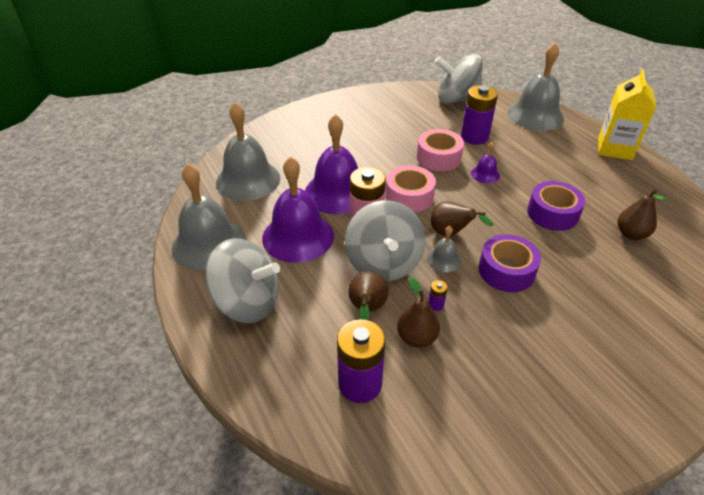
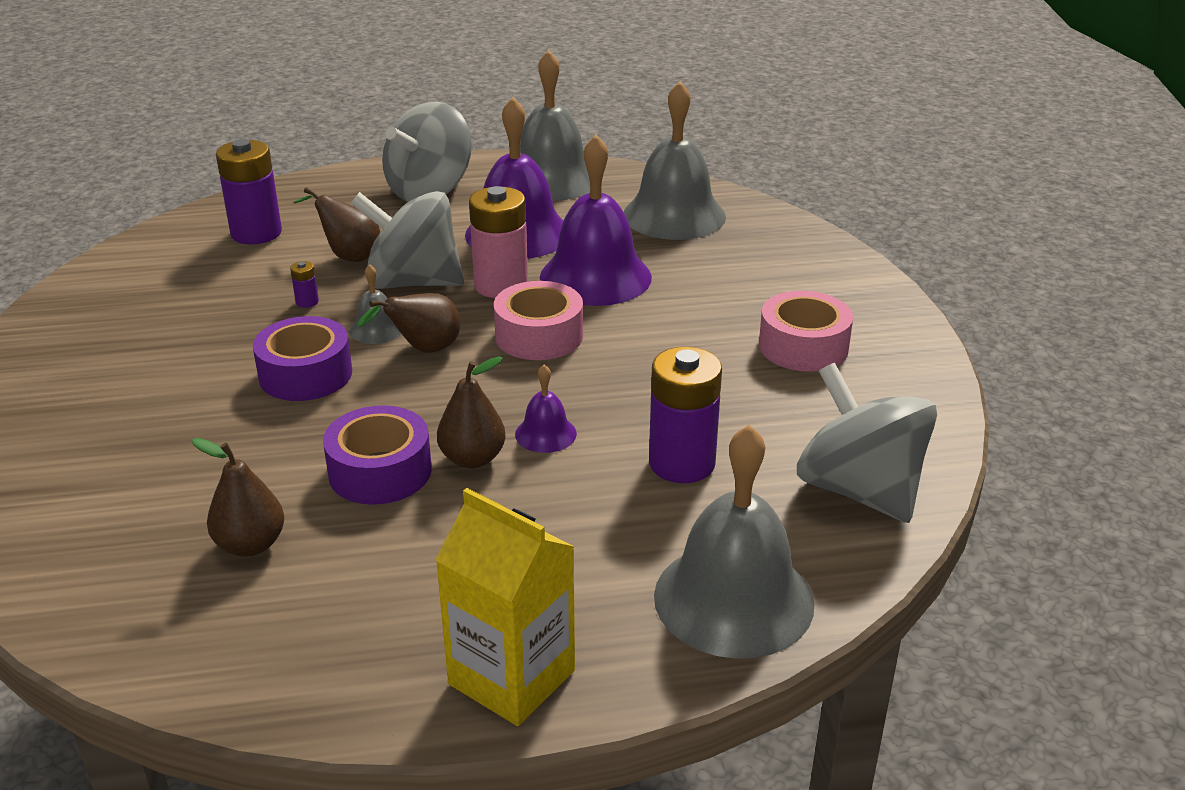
camera: 110 degrees right, 10 degrees down
brown pear [397,277,440,348] -> brown pear moved to [437,356,506,468]
pink tape [417,129,464,171] -> pink tape moved to [759,291,853,372]
grey spinning top [435,54,483,104] -> grey spinning top turned 60 degrees counterclockwise [797,363,937,523]

